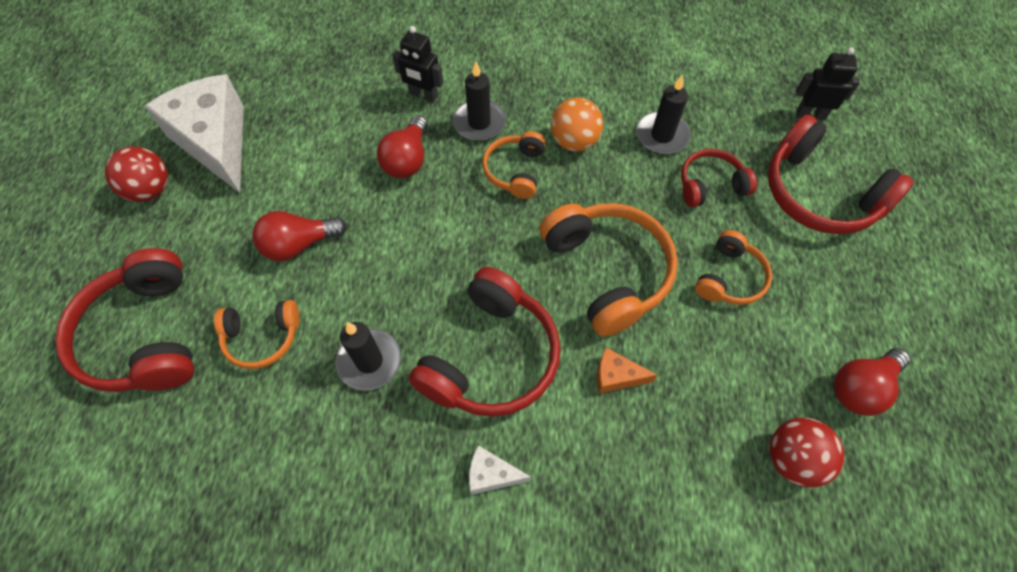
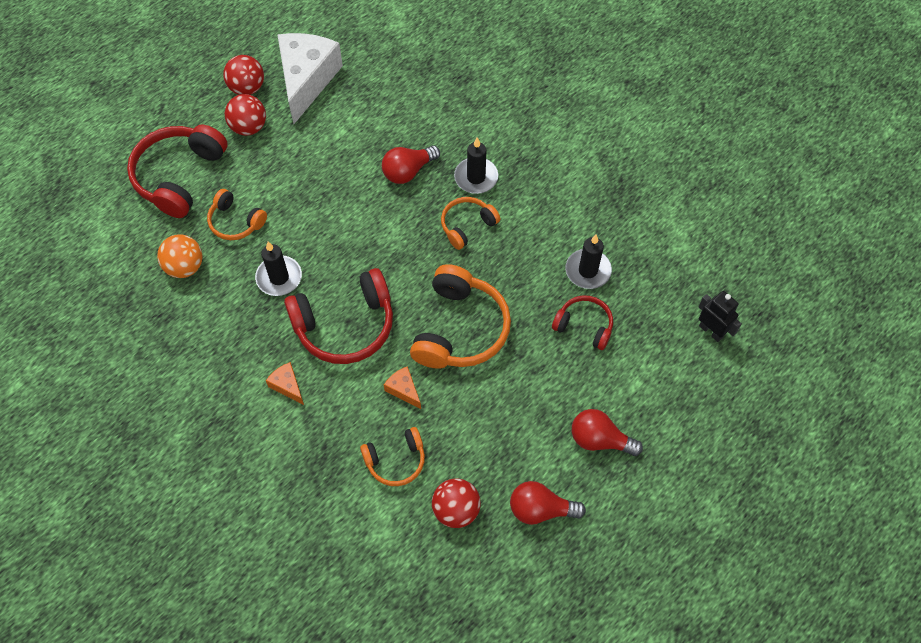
camera: 40 degrees right, 0 degrees up
red light bulb [252,211,347,261] -> red light bulb moved to [572,409,643,456]
black robot [392,26,443,102] -> none
white cheese [469,445,531,495] -> orange cheese [266,362,304,405]
orange ball [551,98,603,152] -> orange ball moved to [157,234,203,278]
orange headphones [695,230,772,305] -> orange headphones moved to [360,427,425,486]
red headphones [768,115,914,234] -> none
none -> red ball [225,94,266,136]

